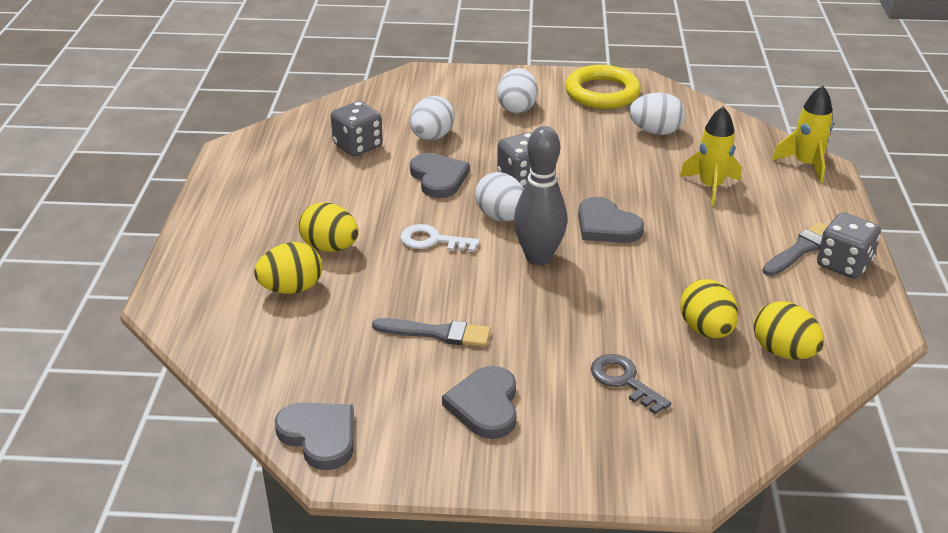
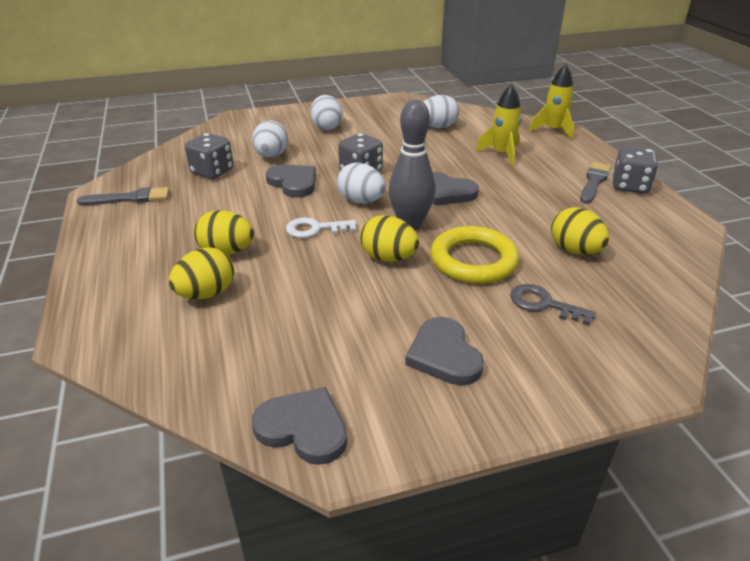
camera: 20 degrees left, 0 degrees up
grey brush [372,318,491,347] -> grey brush moved to [77,187,169,205]
yellow ring [565,65,641,109] -> yellow ring moved to [430,226,519,284]
yellow egg [753,301,824,360] -> yellow egg moved to [360,215,419,262]

